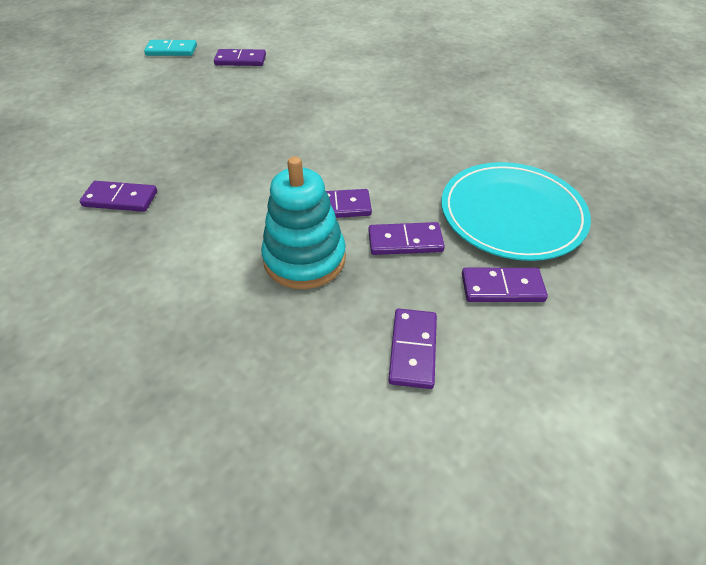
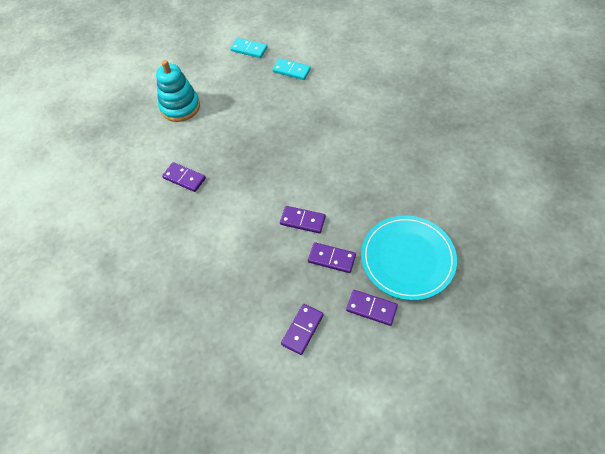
camera: 25 degrees right, 10 degrees up
purple domino [214,49,266,66] -> turquoise domino [272,58,311,80]
turquoise stacking toy [261,156,346,289] -> turquoise stacking toy moved to [156,60,200,122]

